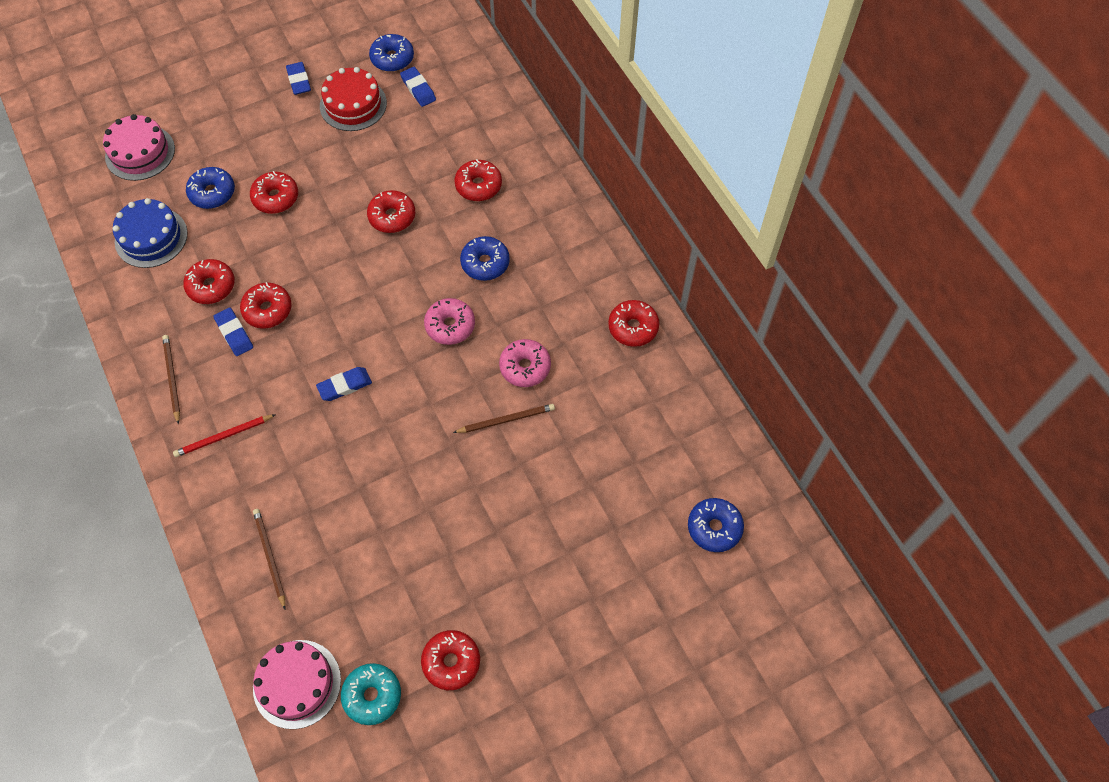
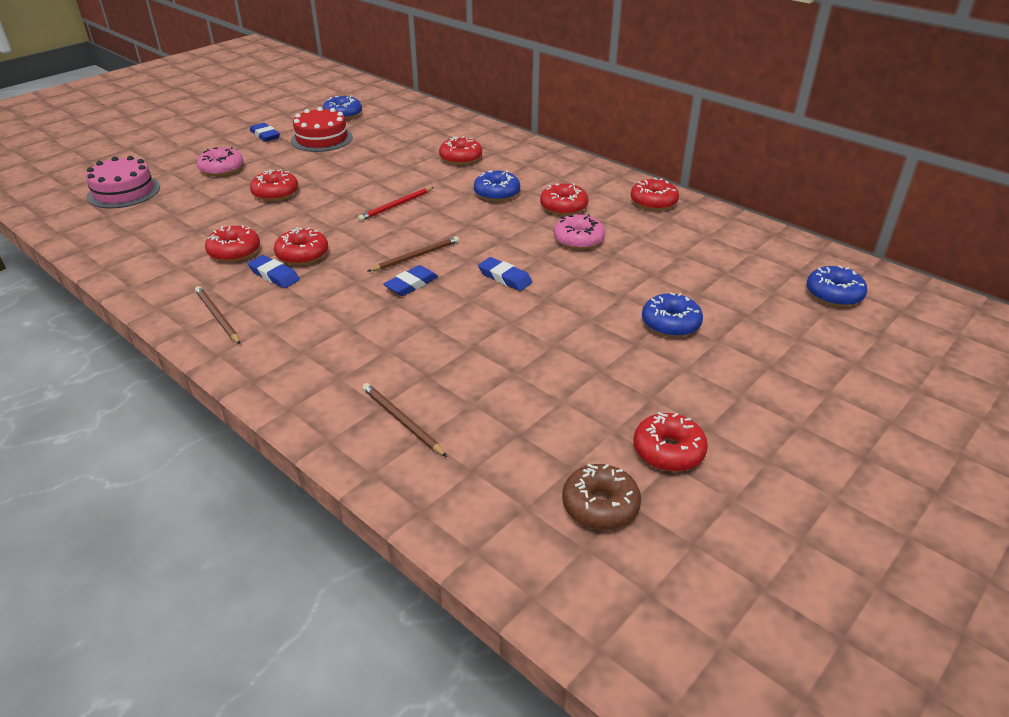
camera: 20 degrees left, 25 degrees down
blue cake [113,198,188,268] -> none
red pencil [173,414,276,457] -> red pencil moved to [358,187,434,221]
blue donut [186,167,235,209] -> blue donut moved to [642,293,703,337]
pink cake [253,640,341,729] -> none
turquoise donut [341,663,401,725] -> brown donut [562,463,641,530]
red donut [367,190,415,233] -> red donut moved to [540,183,589,216]
blue eraser [400,67,436,107] -> blue eraser moved to [478,257,532,291]
pink donut [424,298,475,345] -> pink donut moved to [197,147,243,176]
brown pencil [453,404,555,433] -> brown pencil moved to [368,236,459,271]

